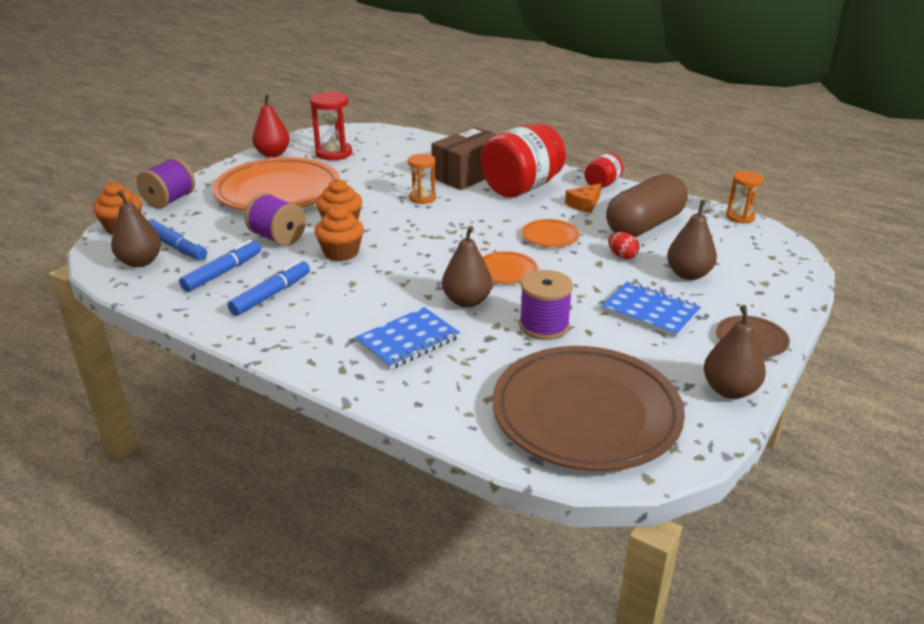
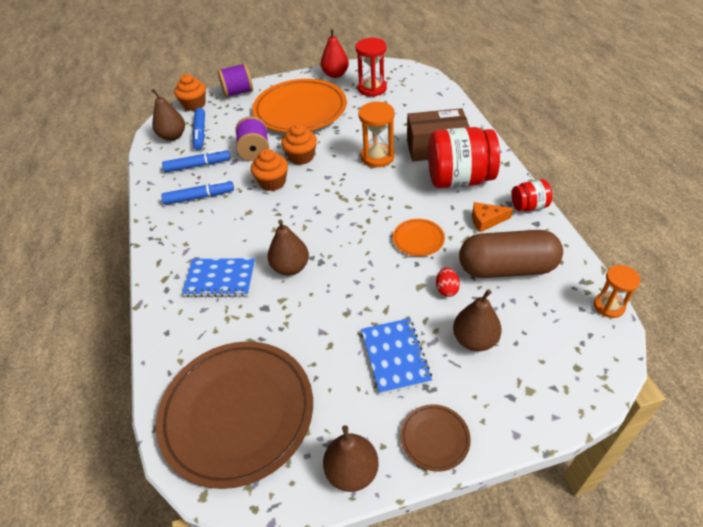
camera: 45 degrees right, 15 degrees up
orange hourglass [408,154,436,204] -> orange hourglass [358,101,395,167], size x1.51
orange plate [483,251,538,284] -> none
purple spool [519,270,573,340] -> none

